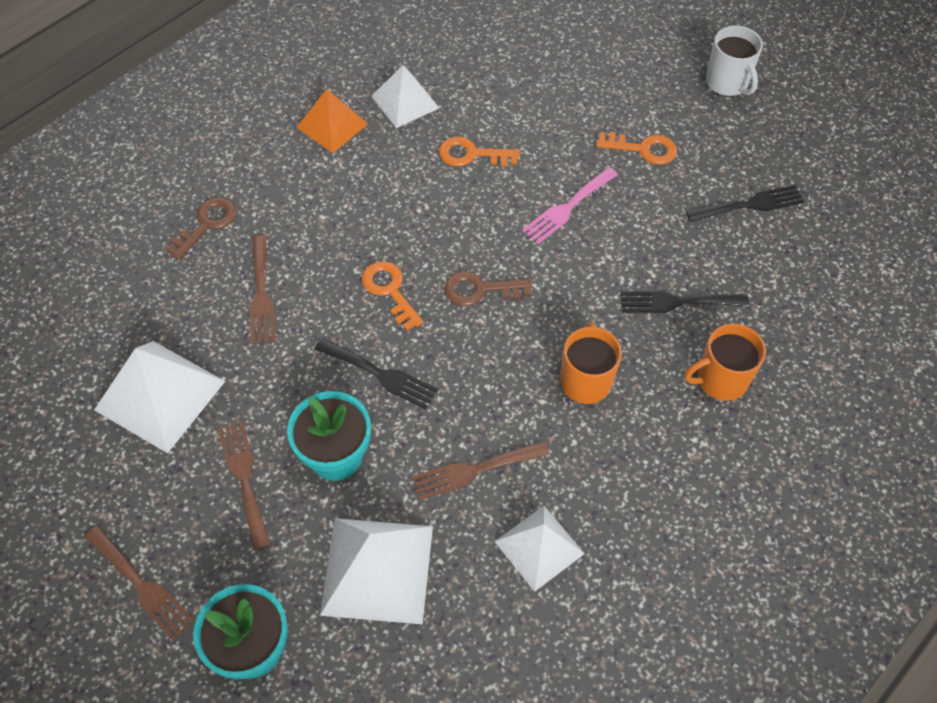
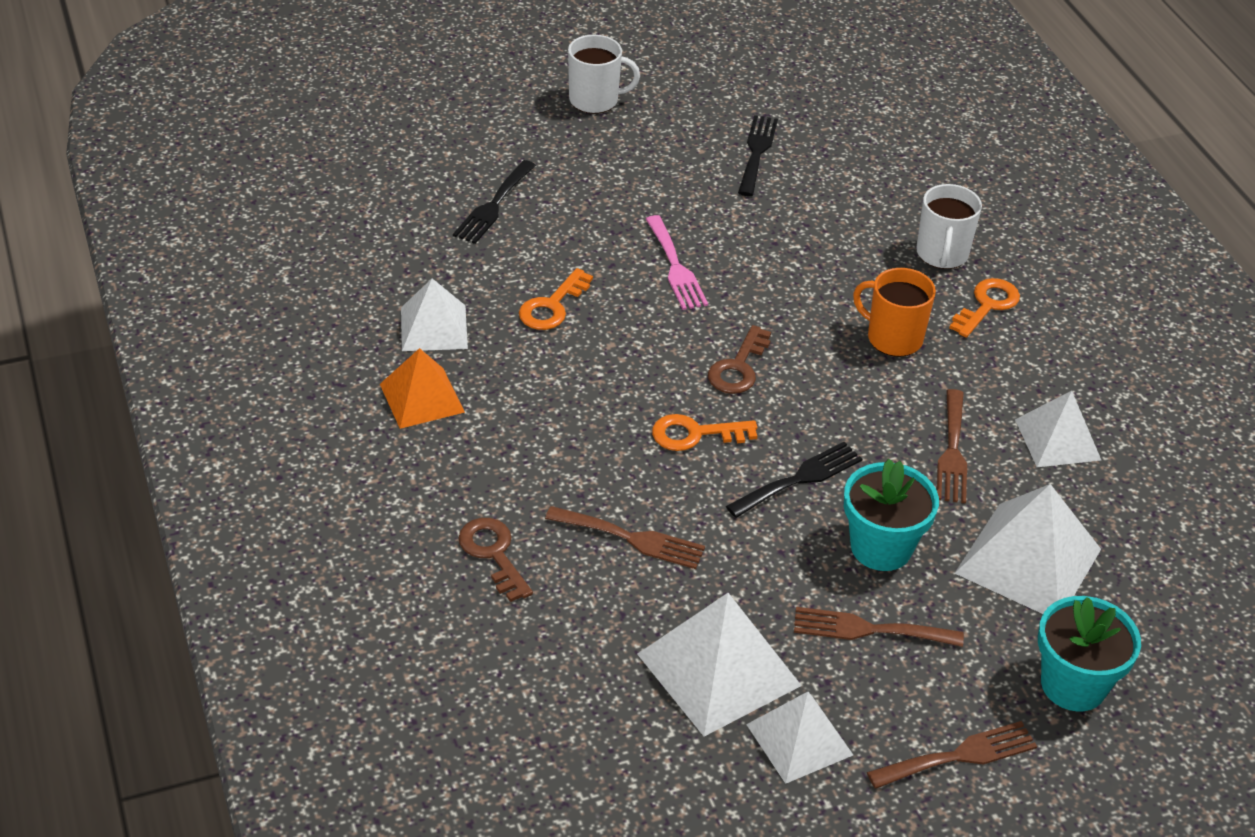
camera: 65 degrees left, 15 degrees down
orange key [596,132,677,165] -> orange key moved to [949,278,1020,338]
black fork [620,291,749,313] -> black fork moved to [453,160,536,244]
orange mug [685,324,766,401] -> white mug [916,184,982,269]
none -> white pyramid [746,692,853,784]

